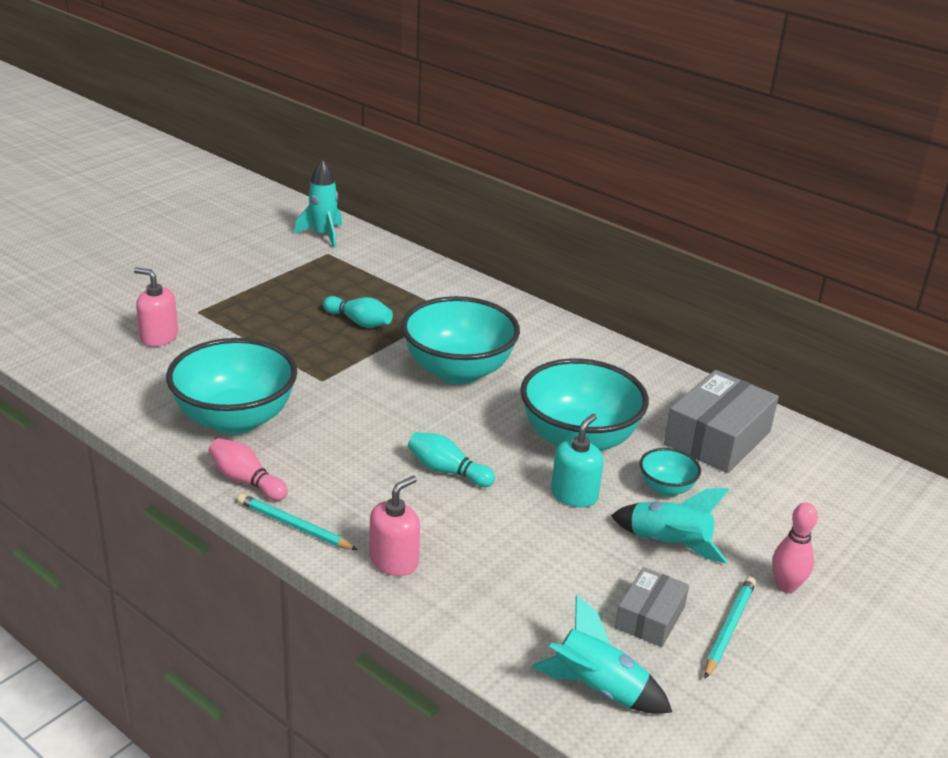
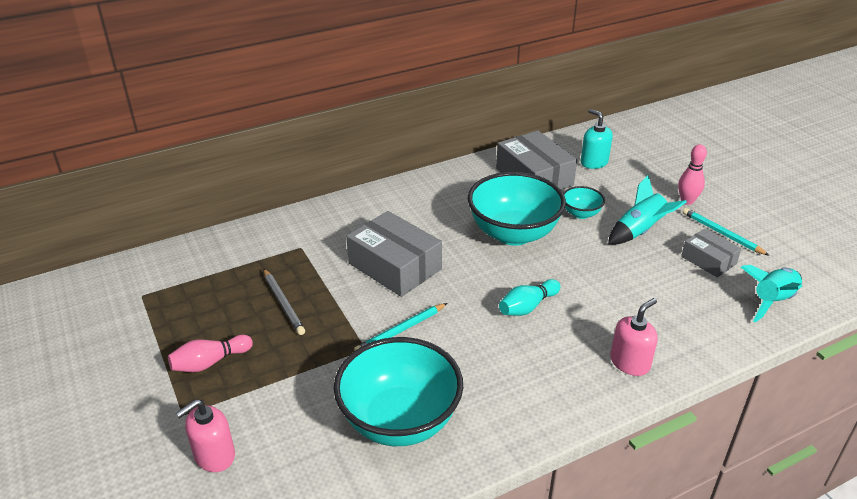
camera: 65 degrees left, 5 degrees up
pink bowling pin [209,438,288,501] -> pink bowling pin moved to [168,335,253,372]
turquoise pencil [237,494,358,550] -> turquoise pencil moved to [354,303,447,351]
turquoise rocket [295,159,342,248] -> none
turquoise bowling pin [323,296,393,328] -> grey pencil [264,269,305,335]
pink soap dispenser [370,476,420,576] -> pink soap dispenser turned 75 degrees clockwise [610,298,658,376]
turquoise bowl [401,296,520,384] -> grey box [346,211,442,297]
turquoise soap dispenser [551,414,604,507] -> turquoise soap dispenser moved to [581,109,613,169]

